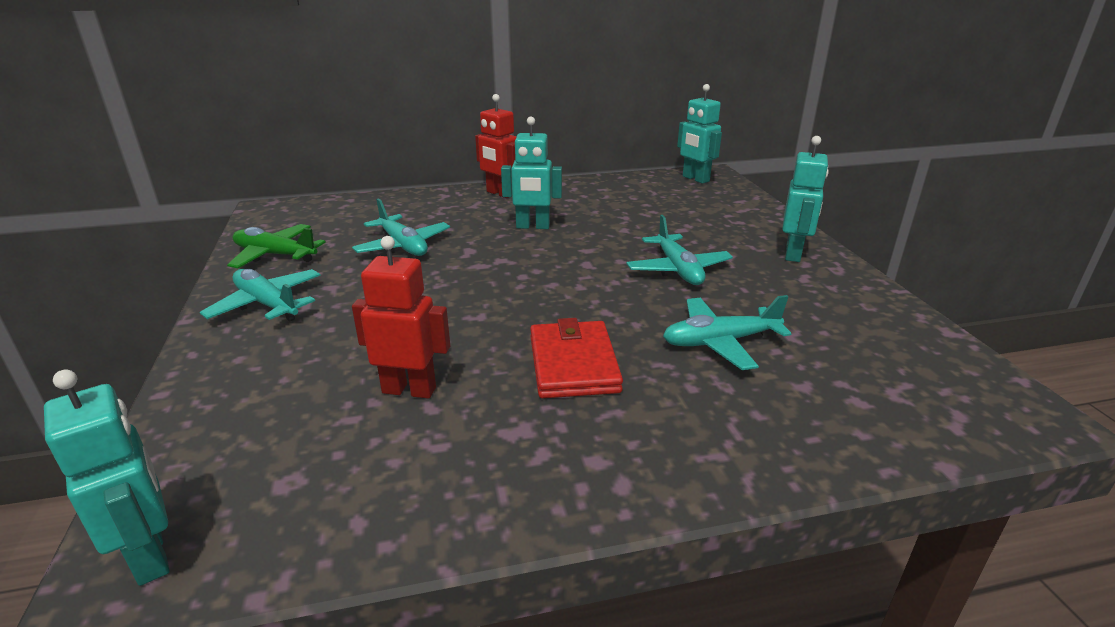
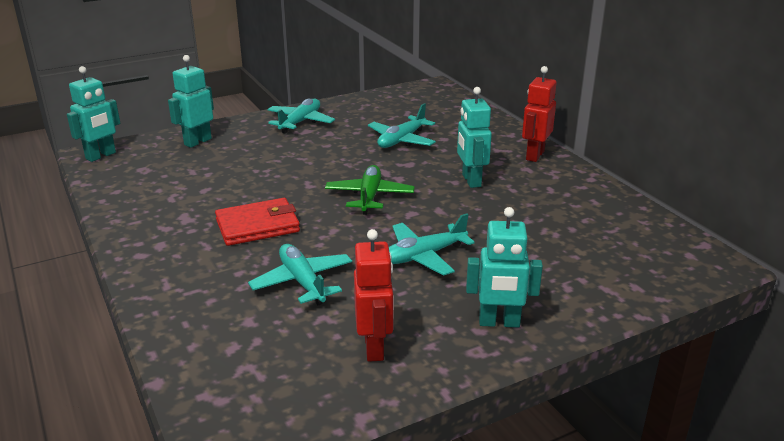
camera: 75 degrees right, 0 degrees up
green plane [227,224,326,268] -> green plane moved to [325,165,414,215]
red robot [352,236,450,399] -> red robot moved to [354,229,394,362]
turquoise robot [677,84,722,184] -> turquoise robot moved to [168,55,214,148]

